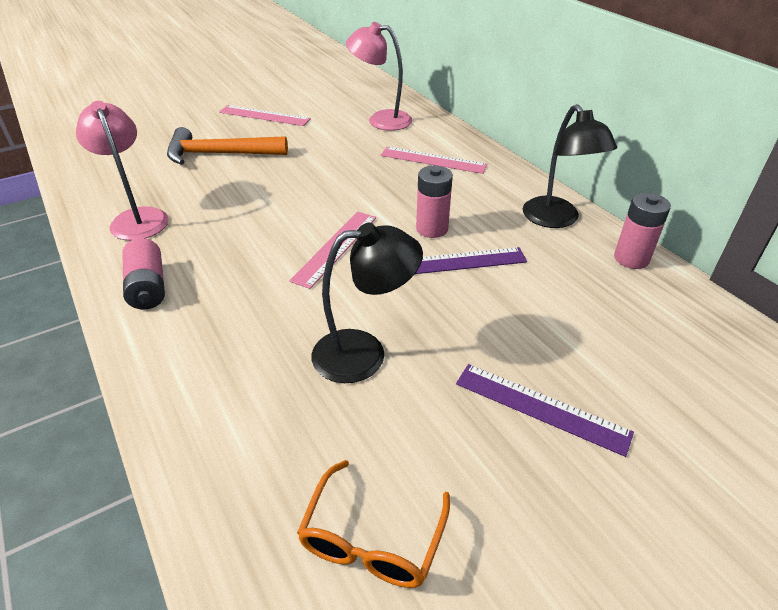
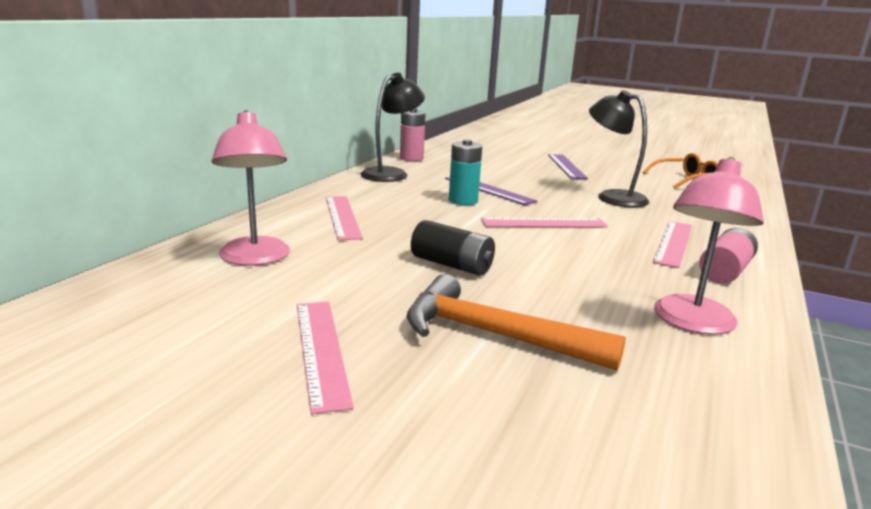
camera: 125 degrees left, 20 degrees down
orange hammer [167,127,288,165] -> orange hammer turned 150 degrees clockwise [407,274,626,371]
pink battery [416,166,453,238] -> turquoise battery [449,139,482,205]
none -> black battery [411,220,495,276]
none -> pink ruler [652,221,692,268]

